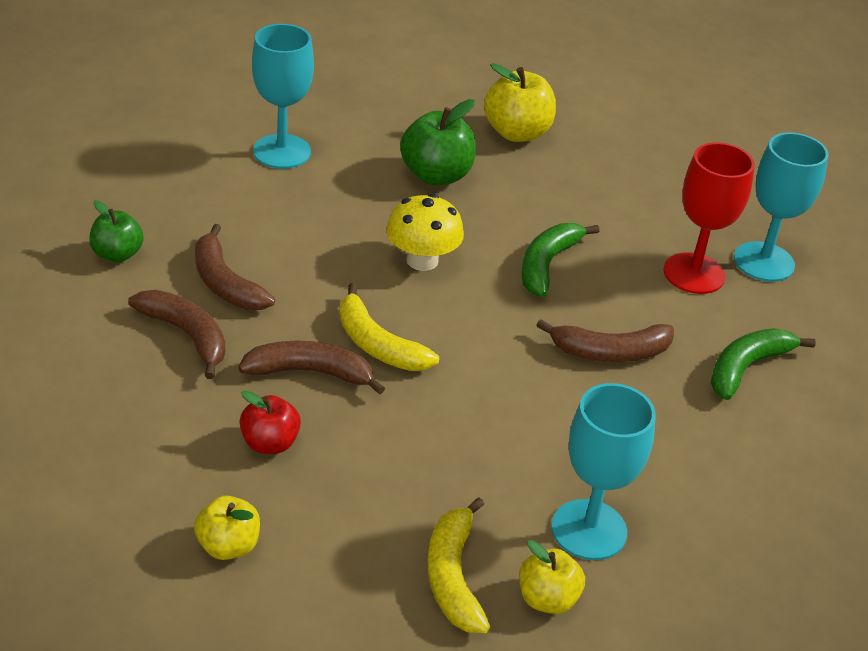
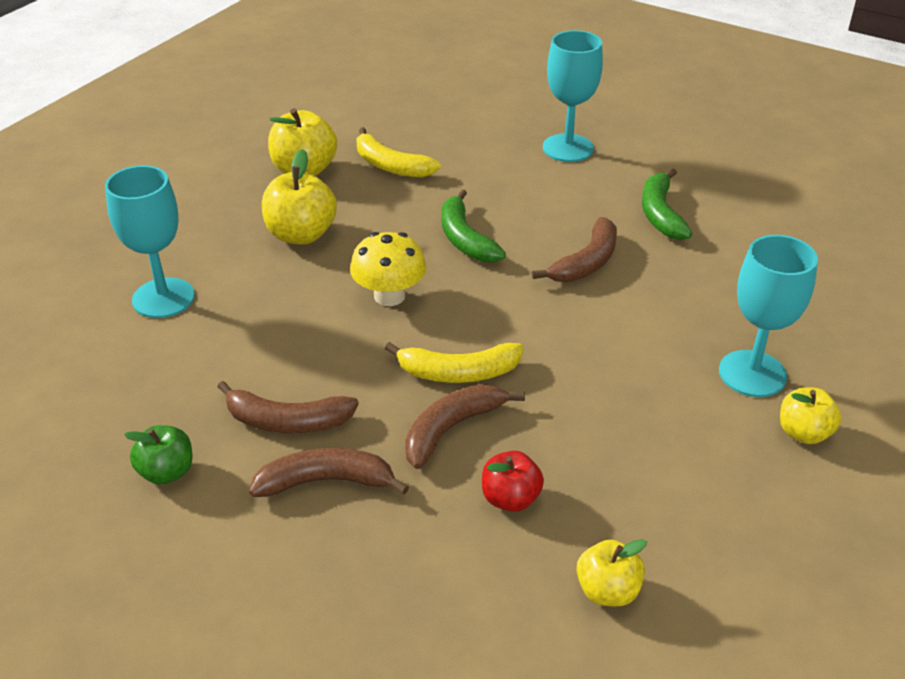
camera: 45 degrees left, 0 degrees up
green apple [400,99,476,186] -> yellow apple [262,149,337,244]
yellow banana [427,497,490,633] -> yellow banana moved to [357,127,441,178]
red goblet [663,142,755,294] -> none

